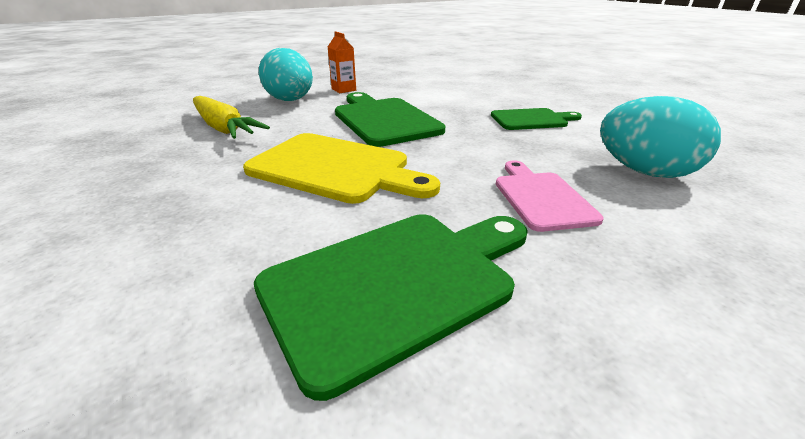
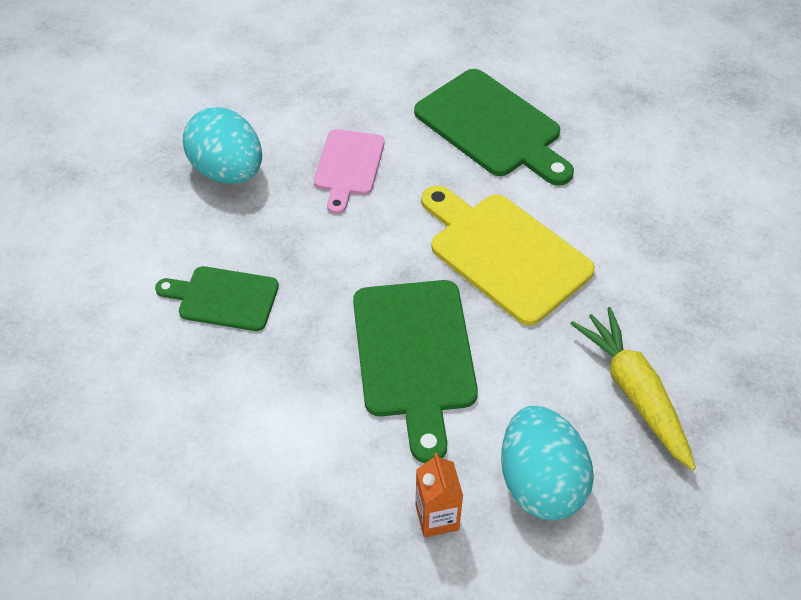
camera: 160 degrees left, 20 degrees up
green cutting board [254,214,528,401] -> green cutting board turned 120 degrees counterclockwise [414,69,574,186]

